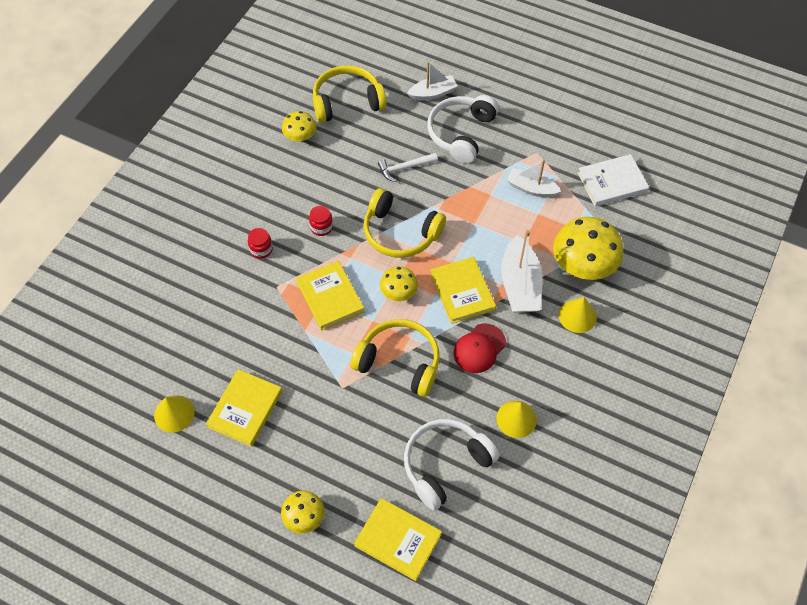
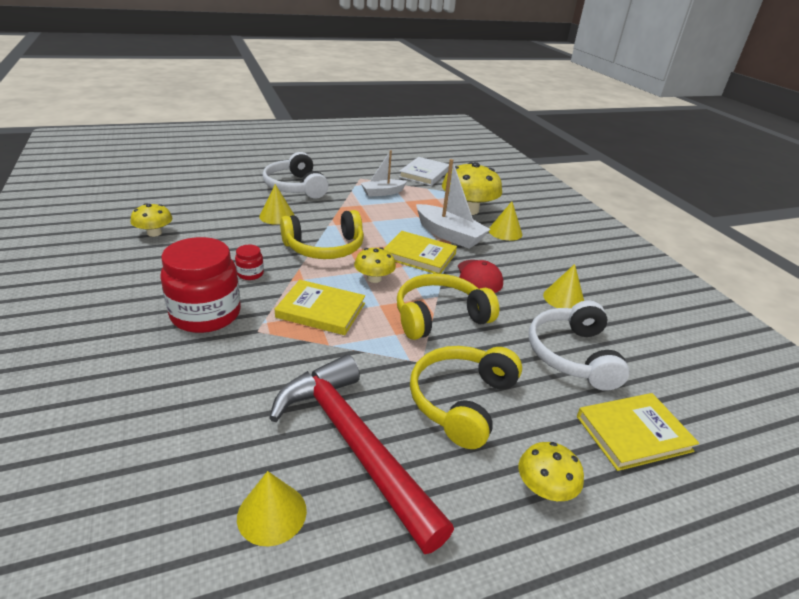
camera: 50 degrees left, 25 degrees down
yellow book [206,369,282,447] -> red hammer [269,354,454,554]
red jar [248,228,273,259] -> red jar [160,237,241,333], size x2.32
yellow headphones [313,65,387,123] -> yellow headphones moved to [410,346,522,449]
white hammer [378,153,438,182] -> yellow cone [259,184,295,225]
white boat [407,61,457,101] -> none

